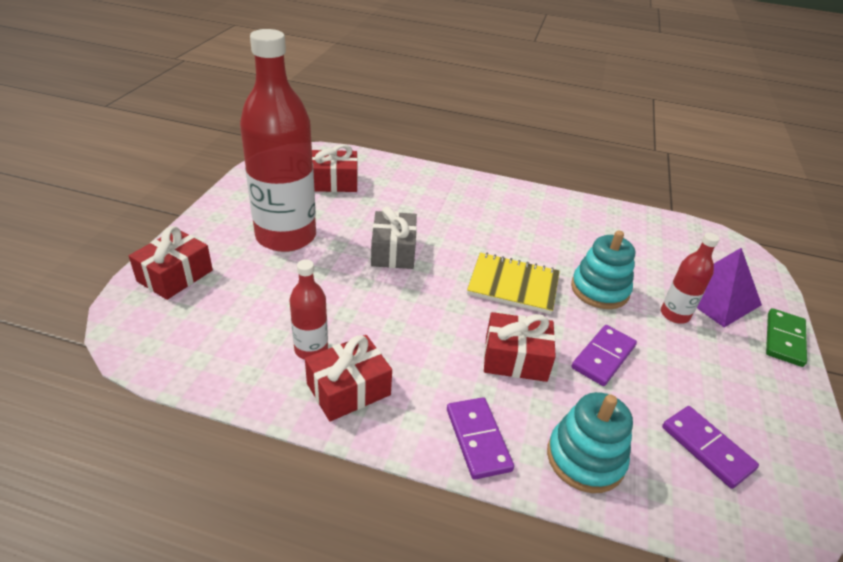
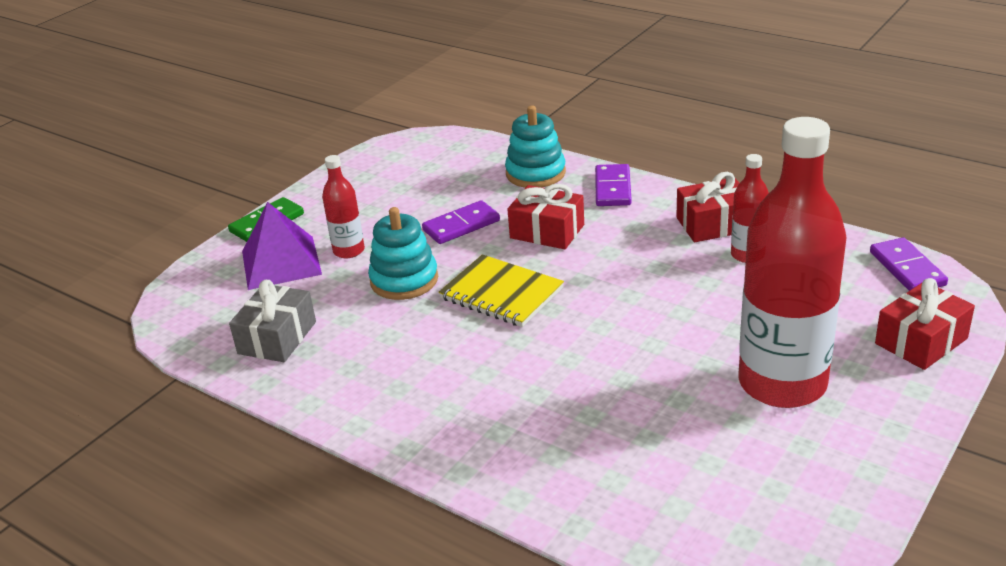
camera: 155 degrees left, 5 degrees down
red gift [312,144,358,192] -> none
grey gift [371,206,417,269] -> grey gift moved to [229,280,316,362]
purple domino [662,406,759,489] -> purple domino moved to [870,238,948,291]

